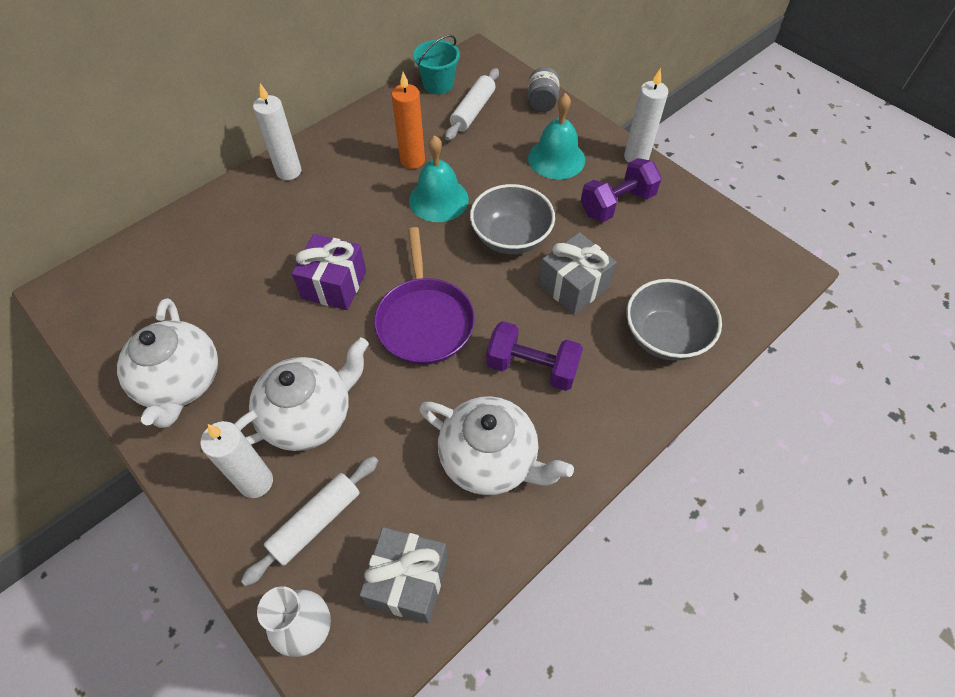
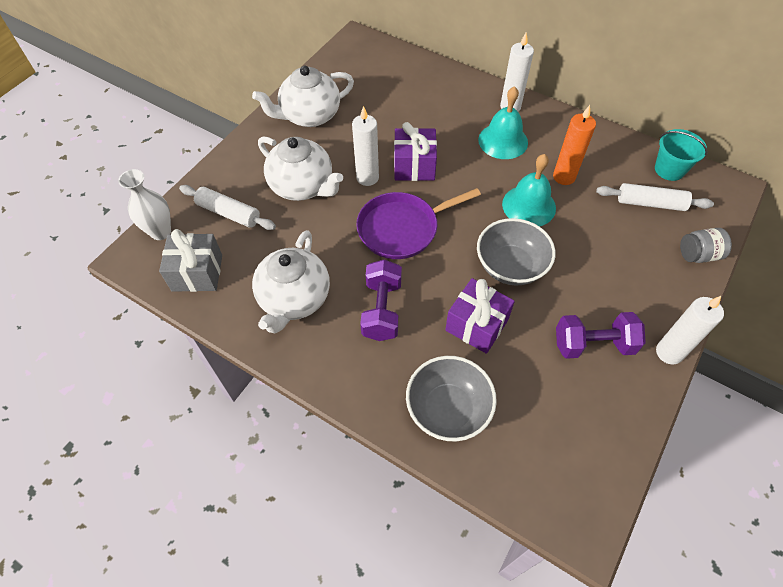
camera: 75 degrees right, 0 degrees up
white candle [200,421,273,498] -> white candle moved to [352,106,379,186]
turquoise bell [528,93,585,180] -> turquoise bell moved to [478,86,528,159]
grey gift [539,232,616,315] -> purple gift [445,278,515,354]
purple dumbbell [581,158,662,222] -> purple dumbbell turned 45 degrees counterclockwise [556,312,646,359]

